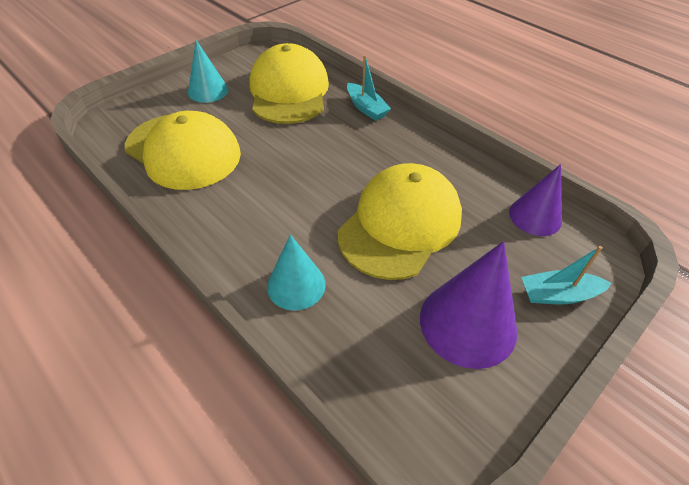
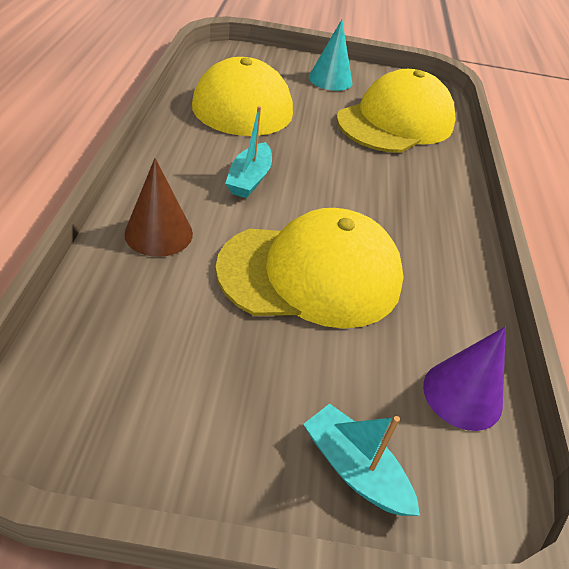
camera: 45 degrees right, 5 degrees down
turquoise cone [267,234,326,310] -> brown cone [124,158,193,257]
turquoise boat [347,55,391,121] -> turquoise boat moved to [225,106,272,198]
purple cone [420,241,517,369] -> none

